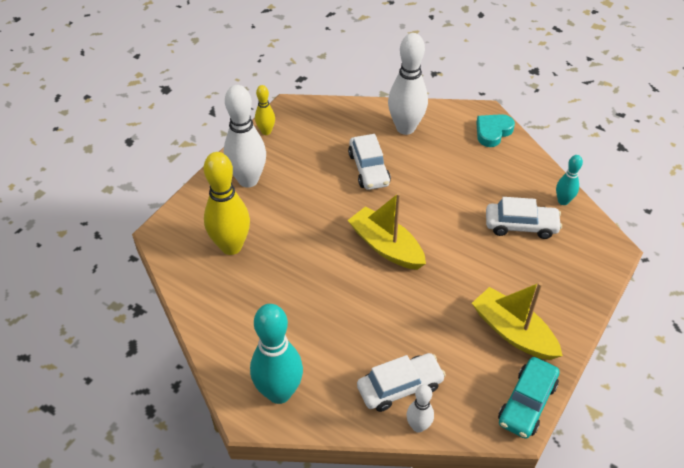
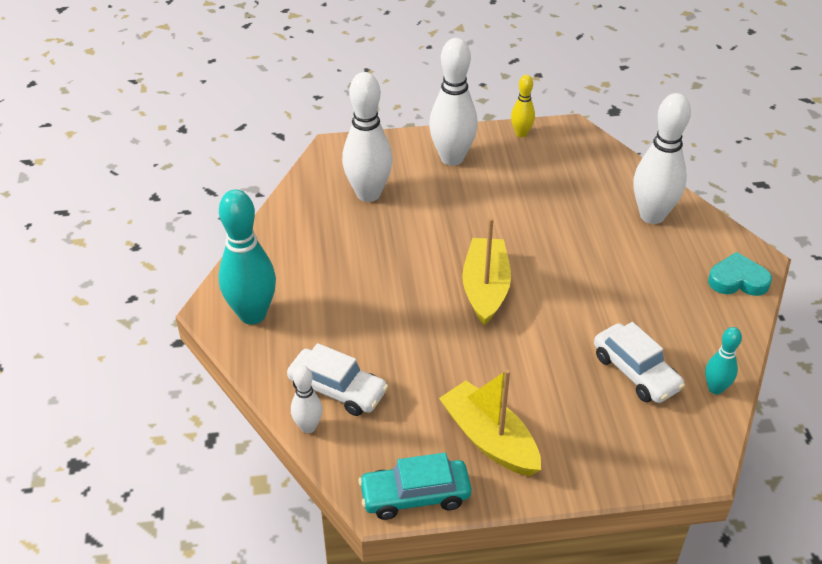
camera: 50 degrees right, 5 degrees down
yellow bowling pin [204,152,250,255] -> white bowling pin [342,72,393,202]
white car [348,134,391,190] -> none
yellow boat [472,282,563,360] -> yellow boat turned 45 degrees counterclockwise [439,369,541,476]

